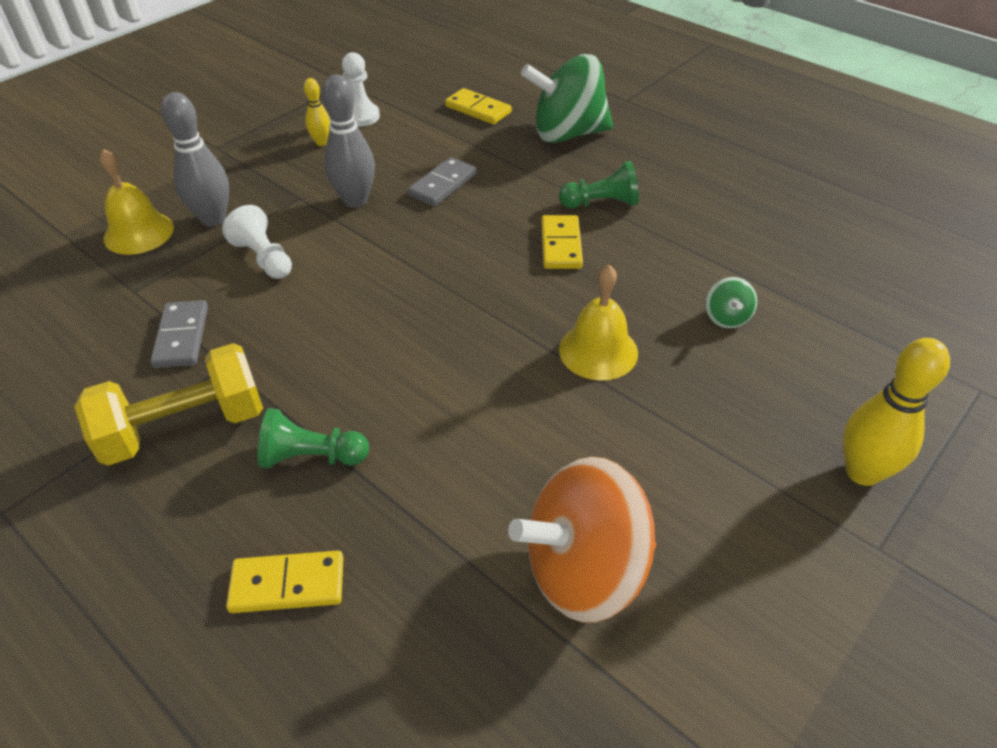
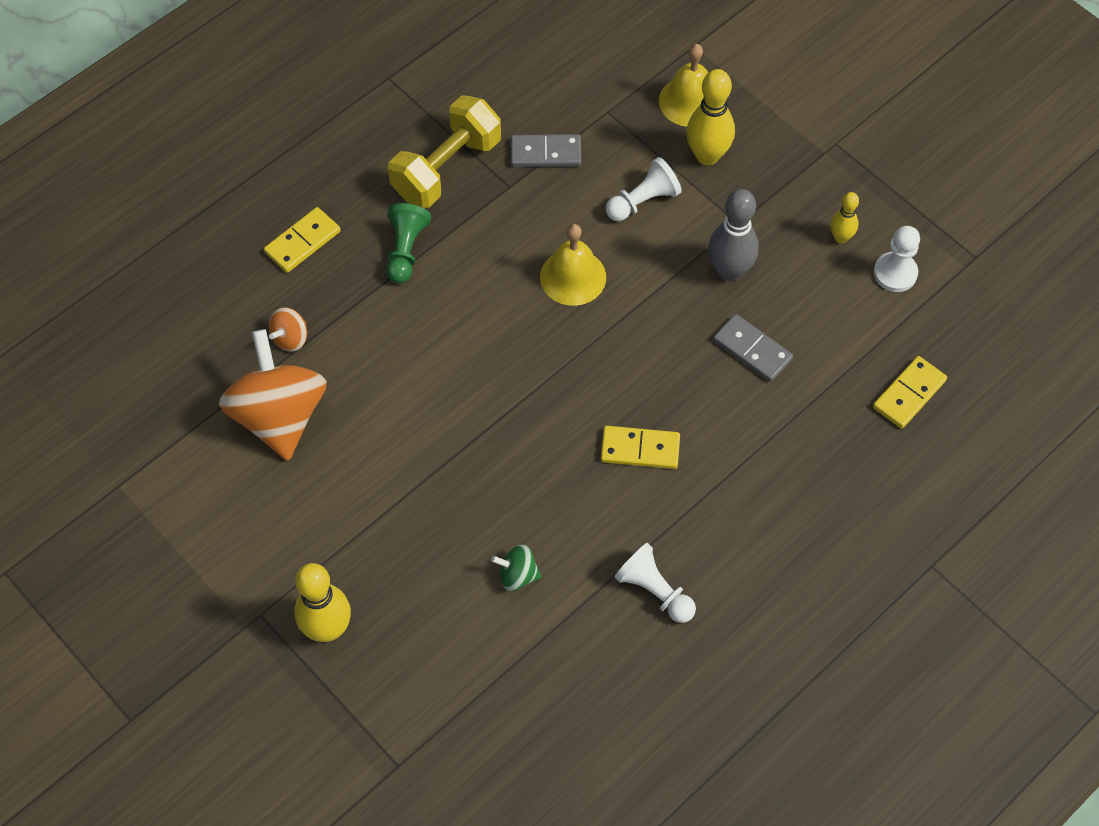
camera: 95 degrees right, 15 degrees up
yellow dumbbell [74,343,263,466] -> yellow dumbbell turned 60 degrees clockwise [388,95,501,208]
grey bowling pin [161,92,229,226] -> yellow bowling pin [686,69,735,165]
yellow domino [226,551,344,613] -> yellow domino turned 45 degrees clockwise [264,207,341,273]
green spinning top [521,54,613,143] -> none
green pawn [559,161,639,208] -> none
yellow bell [559,265,638,380] -> yellow bell moved to [540,224,606,306]
none -> orange spinning top [269,307,307,352]
none -> white pawn [614,543,696,623]

